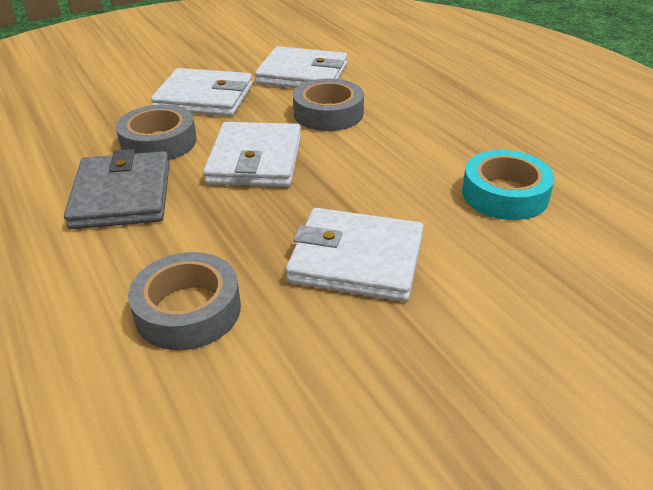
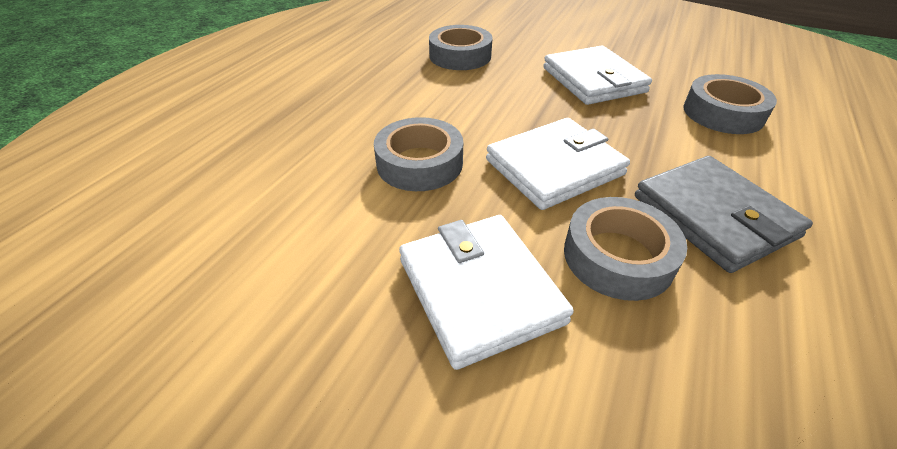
camera: 125 degrees left, 5 degrees up
grey wallet [64,149,170,229] -> grey wallet turned 75 degrees counterclockwise [635,156,813,273]
white wallet [255,46,347,88] -> none
turquoise tape [462,150,555,220] -> grey tape [429,25,493,70]

